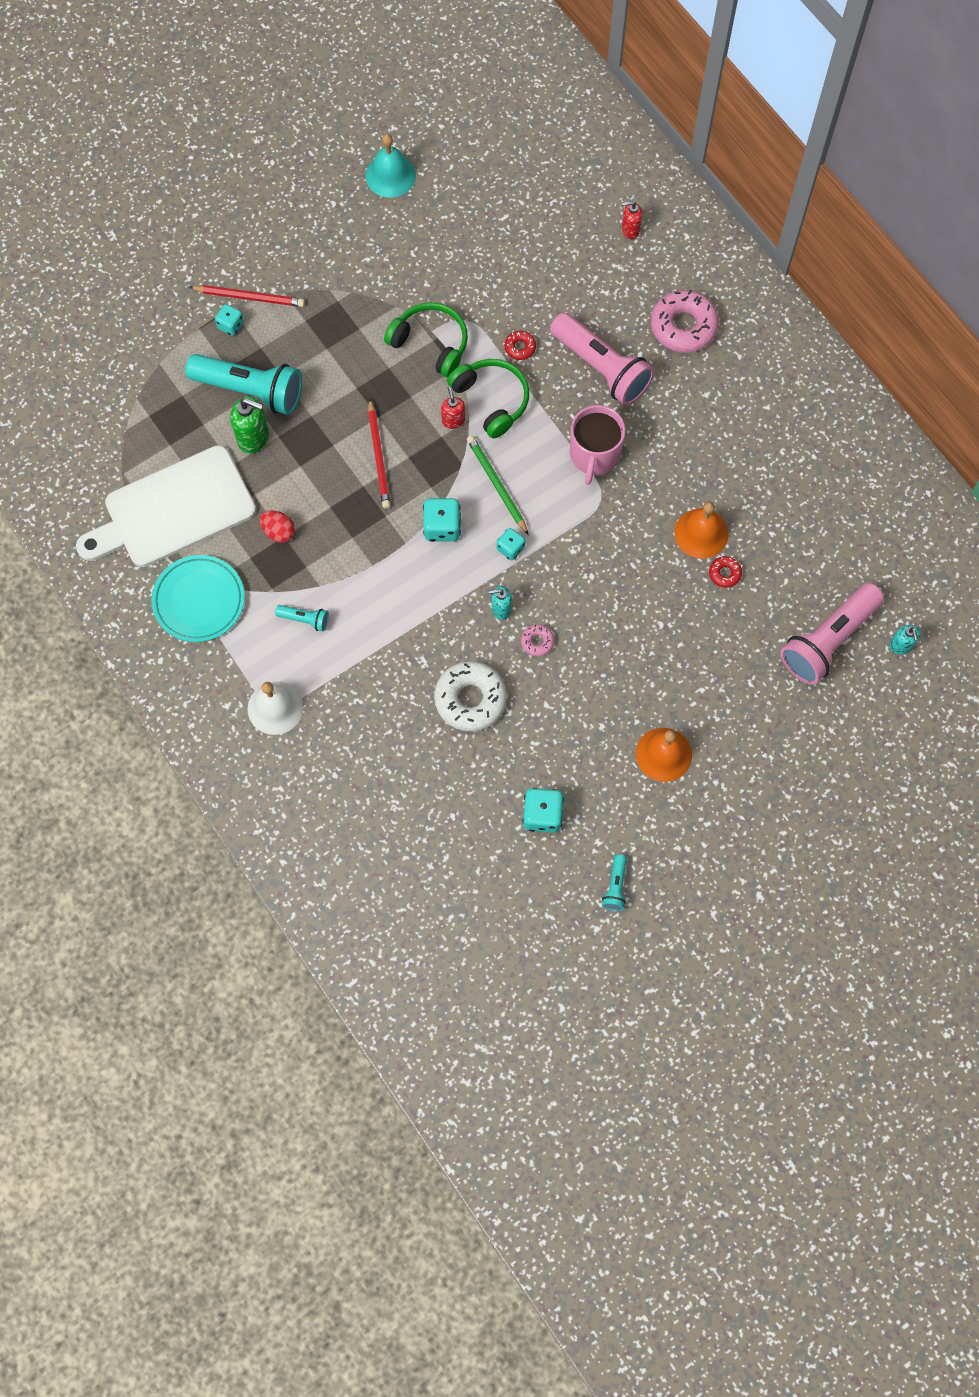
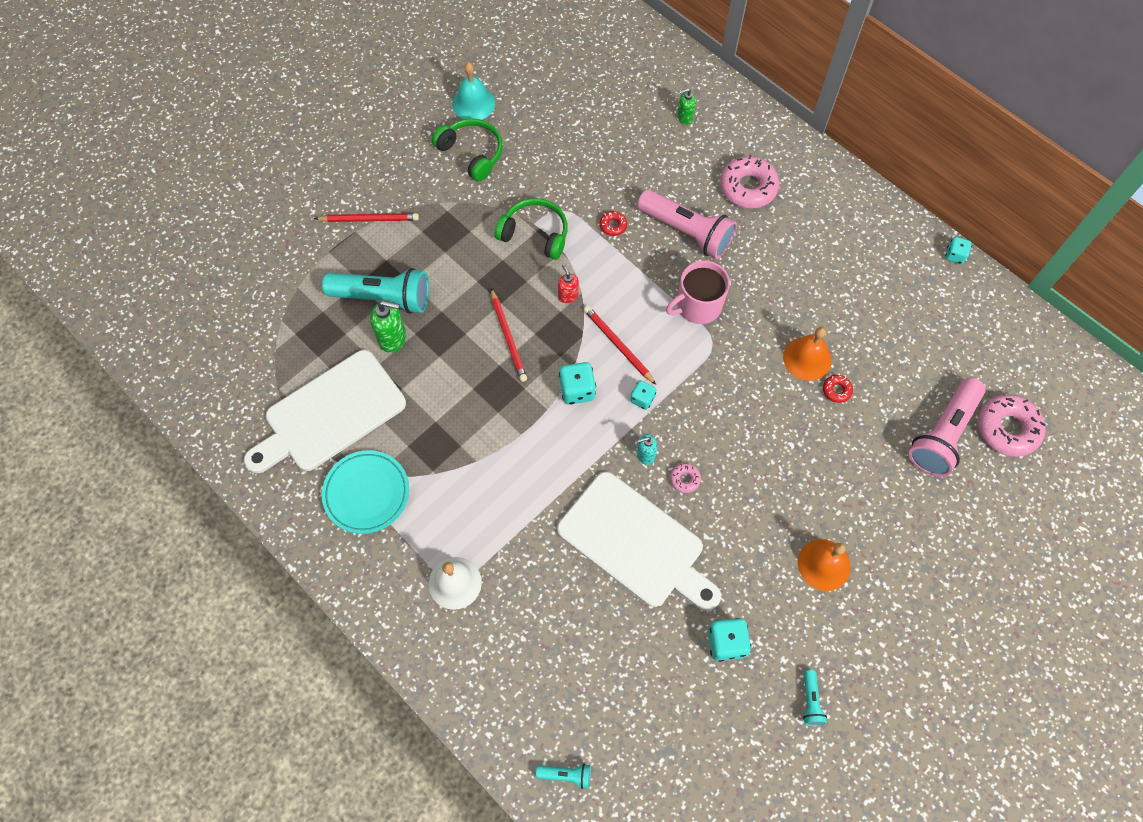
camera: 10 degrees left, 5 degrees down
turquoise dice [215,304,244,336] -> turquoise dice moved to [945,237,972,264]
red egg [260,510,295,543] -> none
turquoise flashlight [275,605,329,631] -> turquoise flashlight moved to [536,764,591,789]
white donut [434,661,507,731] -> white cutting board [557,472,721,611]
green headphones [447,359,529,438] -> green headphones moved to [432,118,503,181]
green pencil [467,435,529,535] -> red pencil [584,306,656,385]
pink mug [570,405,625,485] -> pink mug turned 60 degrees clockwise [666,260,730,324]
red soap dispenser [622,201,642,239] -> green soap dispenser [677,89,696,125]
turquoise soap dispenser [889,625,921,655] -> pink donut [978,395,1046,457]

